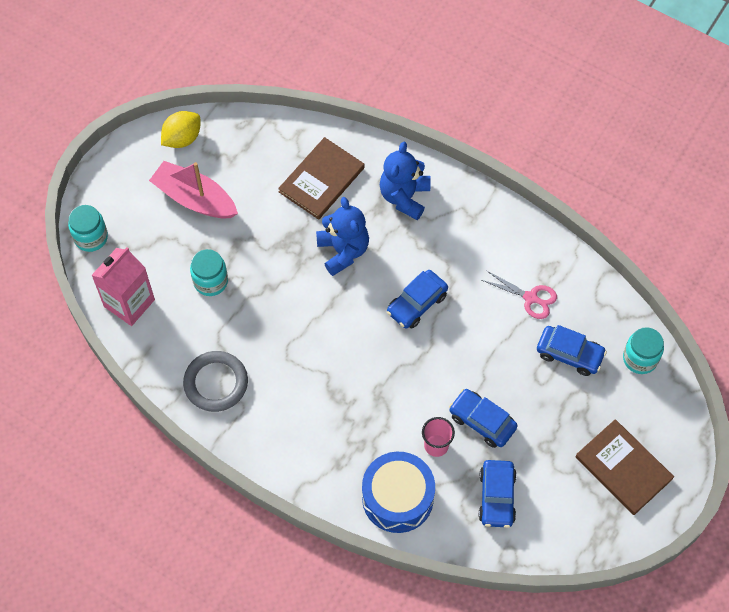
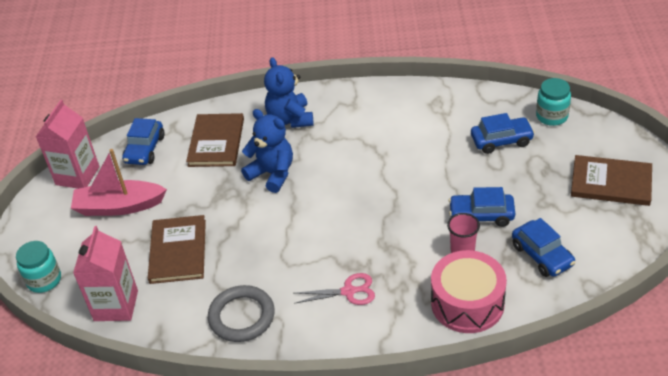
camera: 30 degrees left, 20 degrees down
yellow lemon [161,111,200,148] -> pink carton [36,100,100,189]
turquoise jar [190,249,228,296] -> brown book [148,215,206,284]
blue drum [362,452,435,533] -> pink drum [431,250,507,333]
blue car [387,270,448,329] -> blue car moved to [122,118,165,165]
pink scissors [482,270,557,319] -> pink scissors moved to [294,273,375,305]

